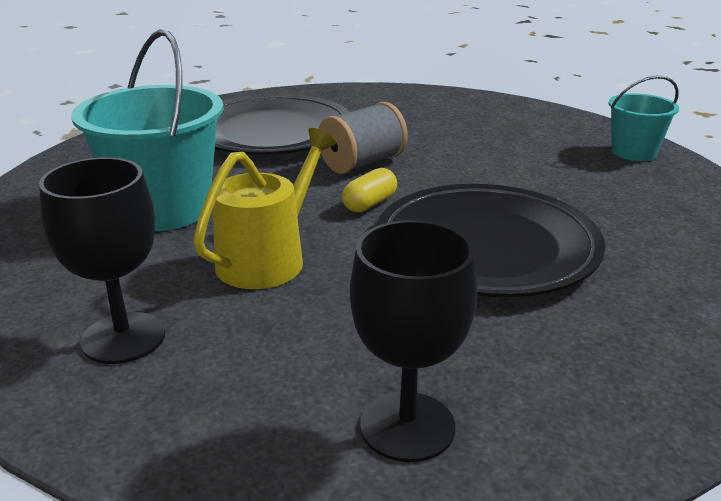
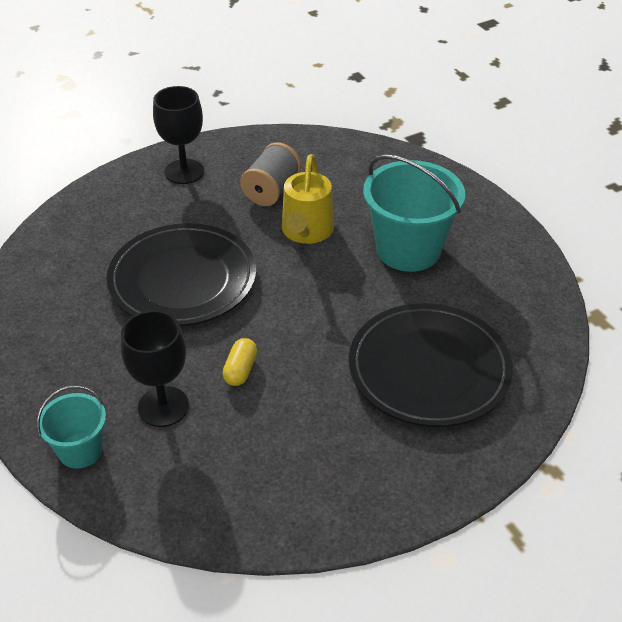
camera: 155 degrees right, 15 degrees up
black goblet [39,157,165,364] -> black goblet moved to [121,310,189,427]
grey spool [318,102,408,174] -> grey spool moved to [240,142,301,206]
yellow capsule [342,168,397,212] -> yellow capsule moved to [222,338,257,386]

